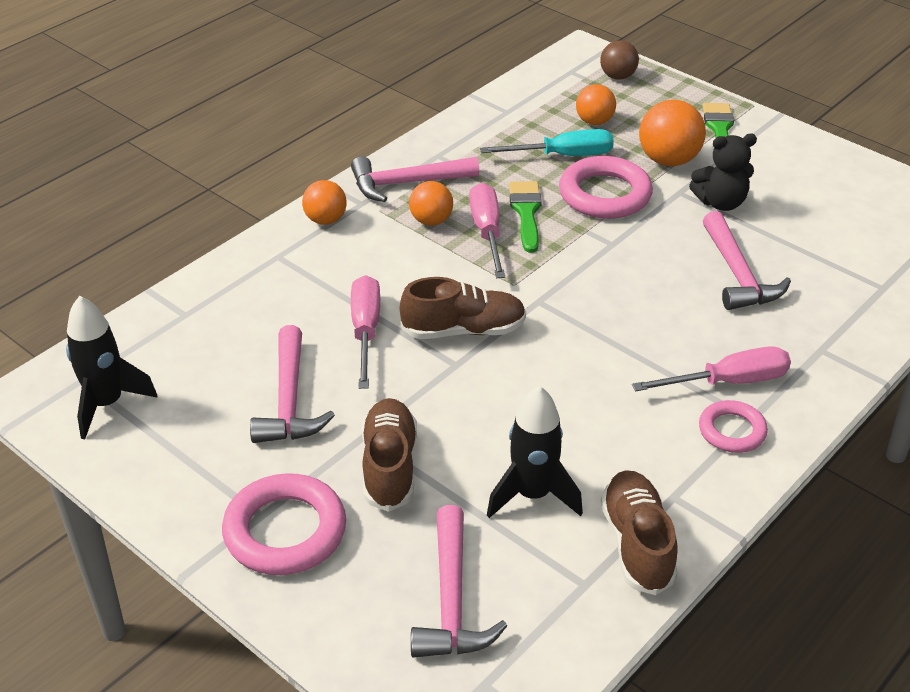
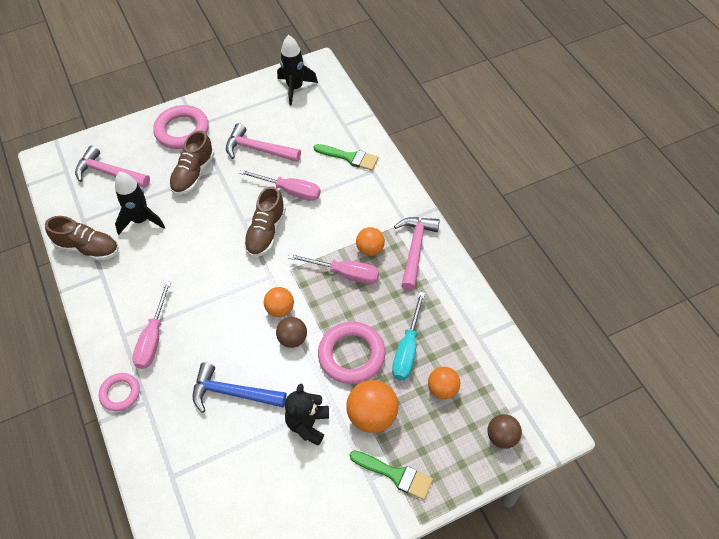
camera: 115 degrees right, 15 degrees up
orange ball [302,180,347,225] -> orange ball moved to [264,287,294,317]
brown shoe [361,398,417,512] -> brown shoe turned 90 degrees clockwise [169,130,215,195]
green brush [509,181,542,253] -> green brush moved to [314,144,378,171]
pink ring [699,400,768,453] -> pink ring moved to [99,373,140,411]
pink hammer [703,211,791,310] -> blue hammer [193,362,286,413]
none -> brown ball [276,317,307,348]

